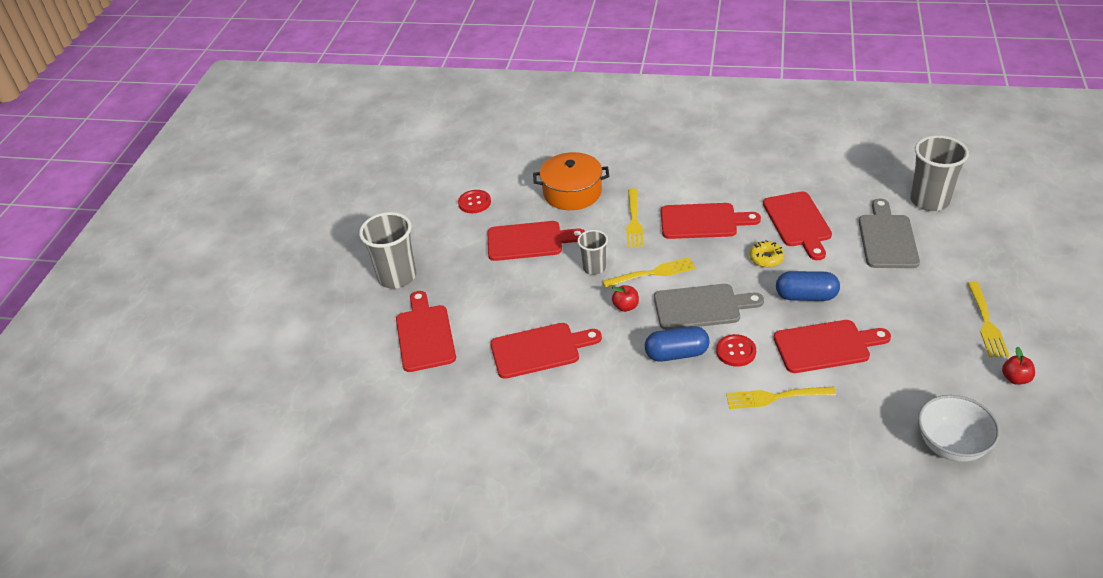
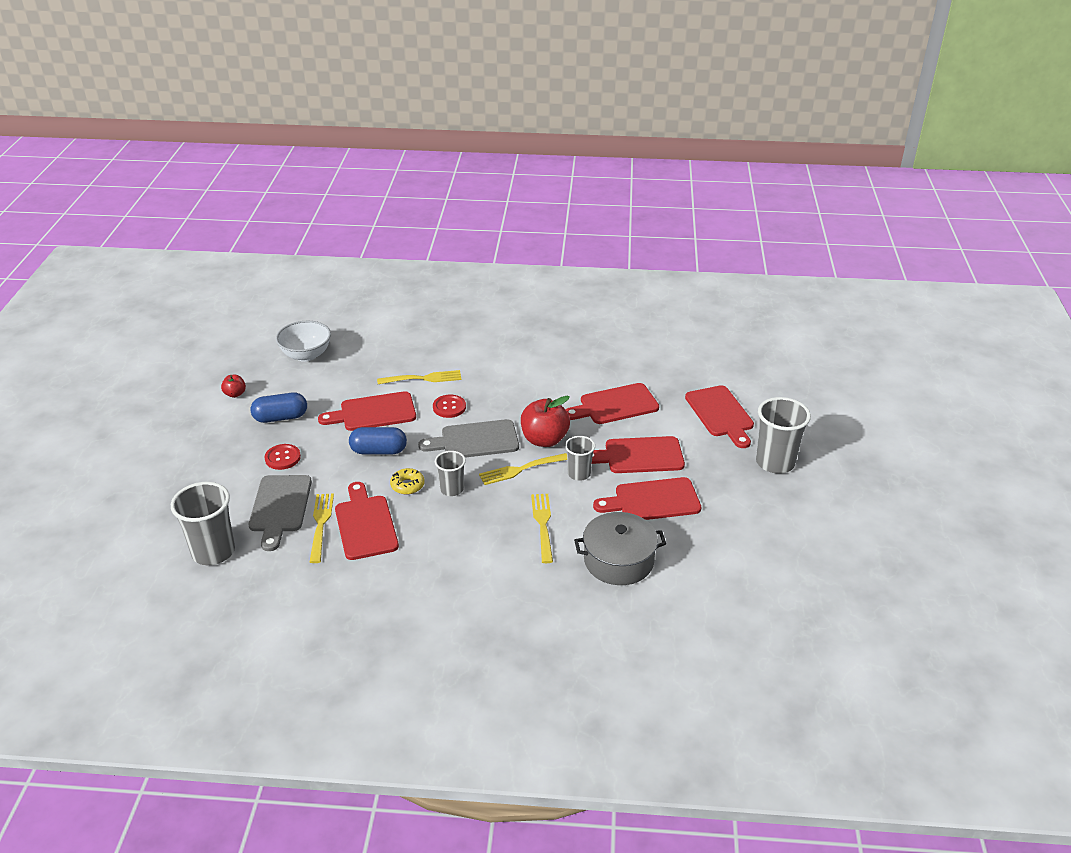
camera: 170 degrees right, 5 degrees down
red button [458,190,491,213] -> red button moved to [265,444,301,470]
orange pot [533,152,609,210] -> grey pot [574,512,666,585]
red apple [612,285,639,312] -> red apple [521,396,570,447], size x1.98
blue capsule [645,326,710,362] -> blue capsule moved to [251,393,307,423]
red cutting board [661,203,761,239] -> red cutting board moved to [592,436,685,473]
yellow fork [967,281,1009,357] -> yellow fork moved to [310,494,334,563]
none -> grey cup [435,451,466,496]

